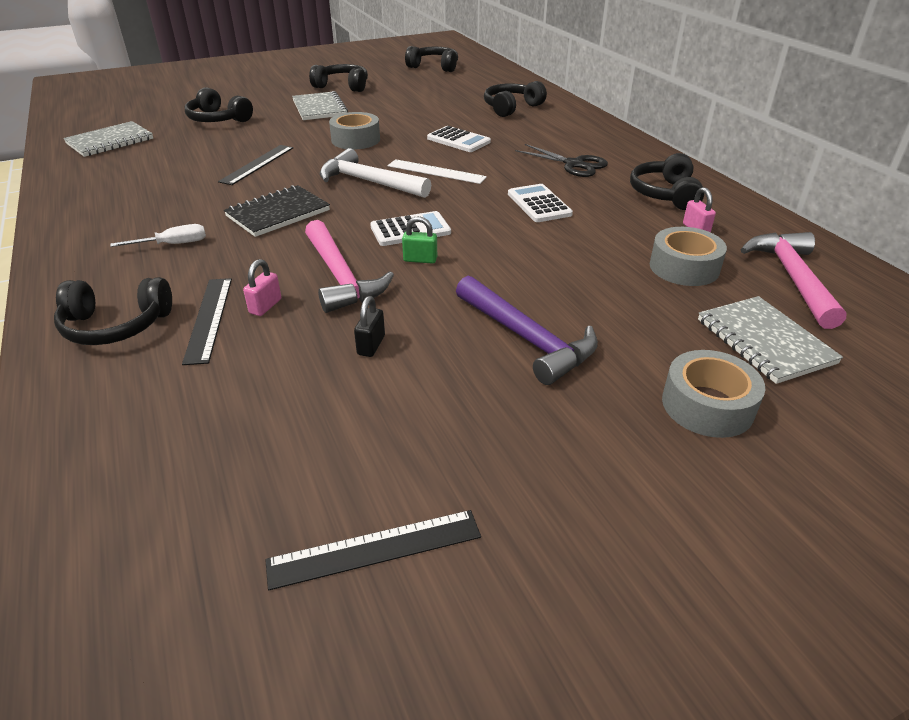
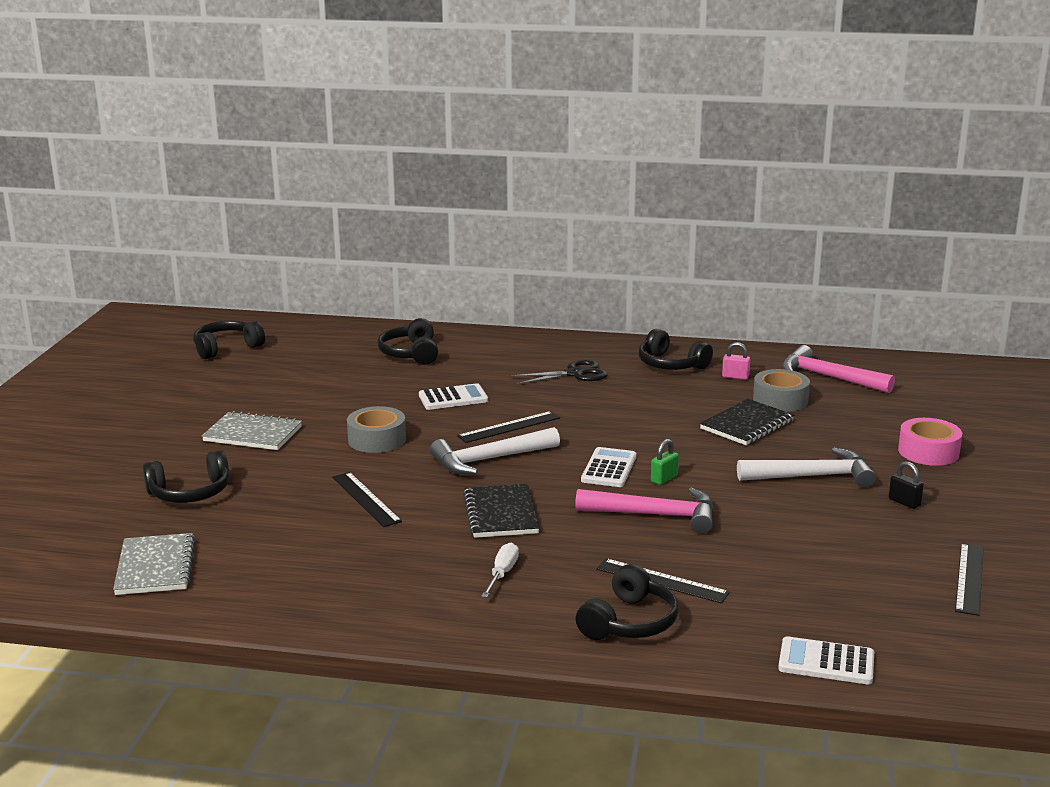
camera: 55 degrees left, 15 degrees down
pink padlock [243,259,281,316] -> none
black headphones [309,64,368,92] -> none
black padlock [354,296,385,357] -> black padlock moved to [889,461,924,509]
white ruler [388,159,487,184] -> black ruler [457,411,560,443]
purple hammer [456,275,598,385] -> white hammer [737,447,876,488]
white calculator [508,184,573,222] -> white calculator moved to [778,636,874,684]
grey tape [662,350,766,438] -> pink tape [898,418,962,466]
grey notebook [698,296,843,384] -> none
none -> black notebook [700,399,794,445]

